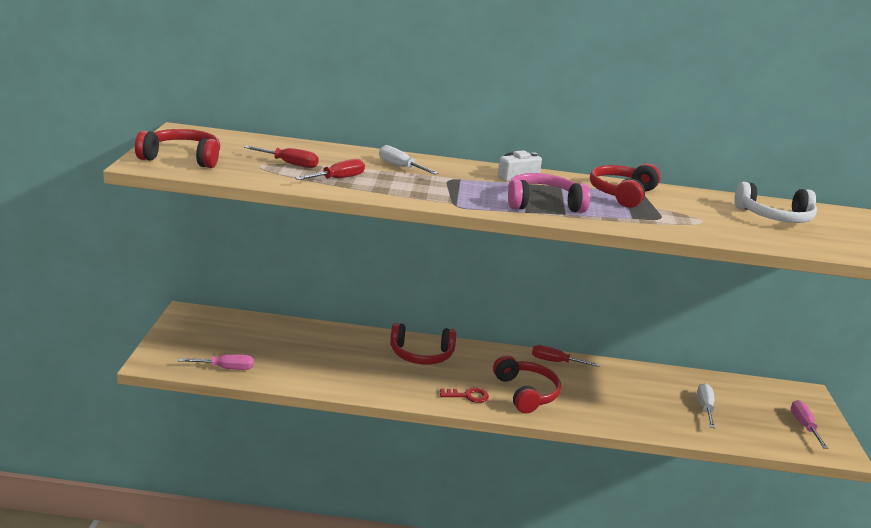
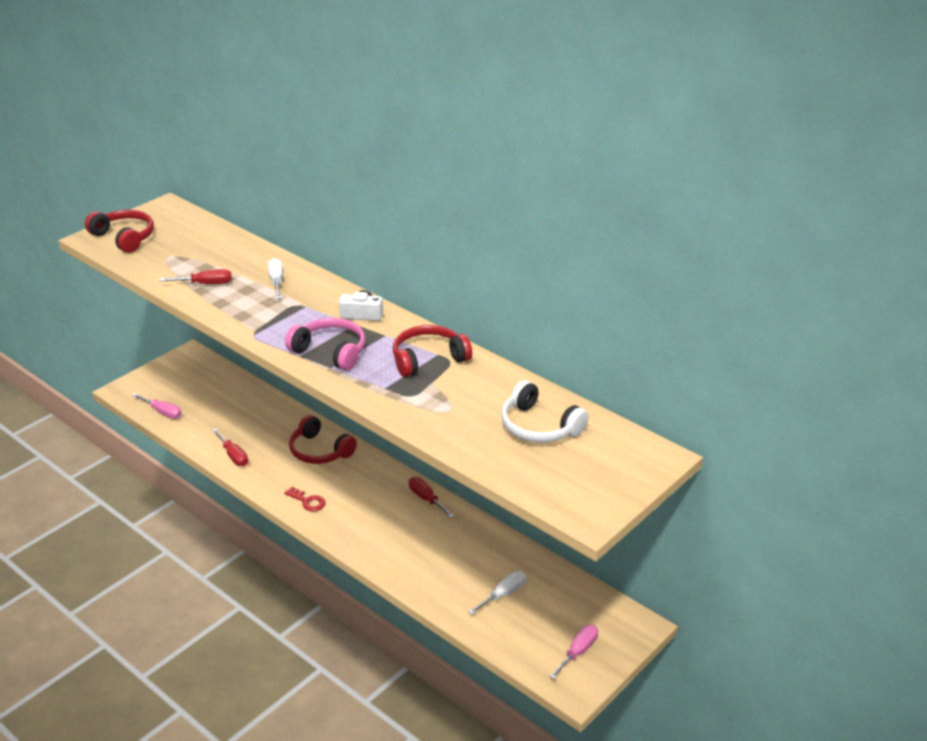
camera: 40 degrees right, 10 degrees up
red screwdriver [244,146,319,168] -> red screwdriver moved to [212,429,248,466]
red headphones [493,355,561,413] -> none

